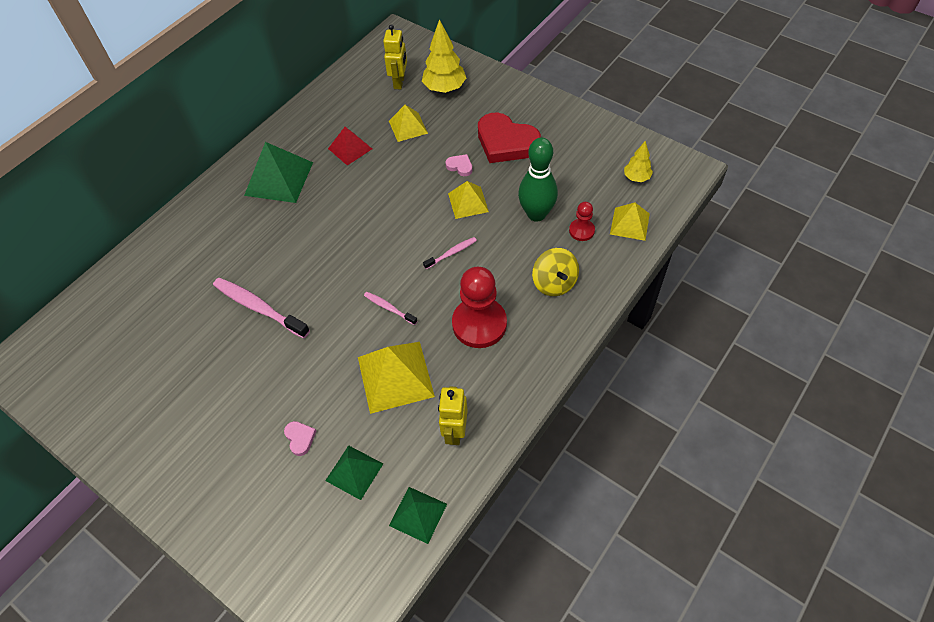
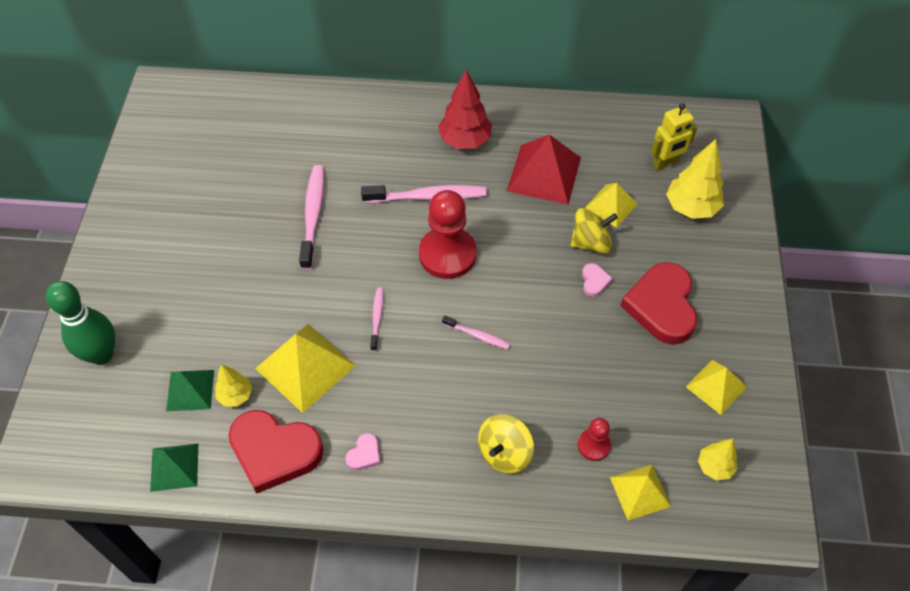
camera: 55 degrees right, 0 degrees up
green pyramid [244,142,313,203] -> red tree [438,70,492,149]
pink heart [284,421,317,456] -> pink heart moved to [346,433,380,471]
red pyramid [328,127,372,166] -> red pyramid [507,134,581,205], size x1.65
yellow robot [438,386,468,445] -> red heart [228,410,324,494]
yellow pyramid [448,181,489,219] -> yellow pyramid moved to [686,360,747,415]
red pawn [452,267,507,348] -> red pawn moved to [419,190,477,279]
green bowling pin [518,138,558,222] -> green bowling pin moved to [46,281,115,365]
none -> yellow tree [215,364,252,407]
none -> pink toothbrush [361,185,487,203]
none -> yellow spinning top [570,208,618,254]

